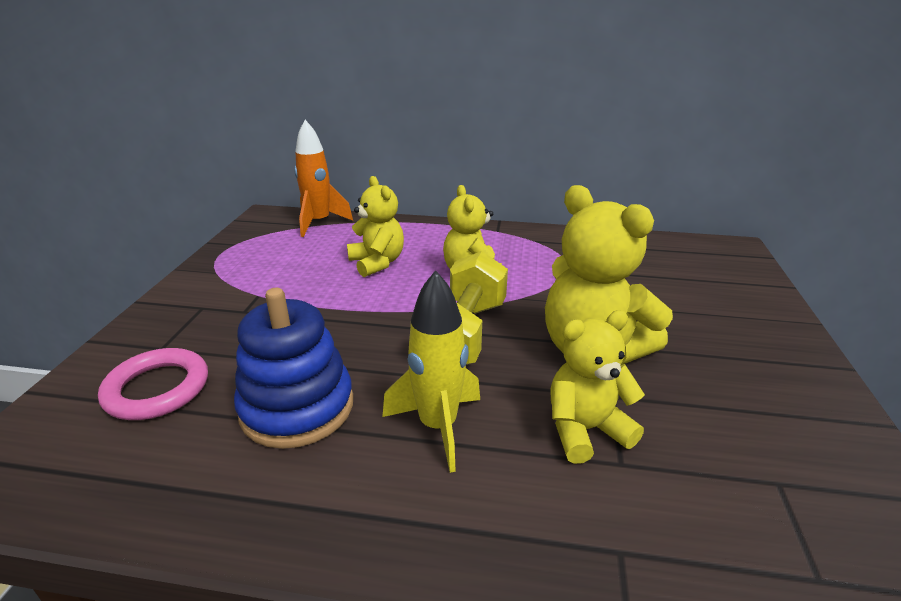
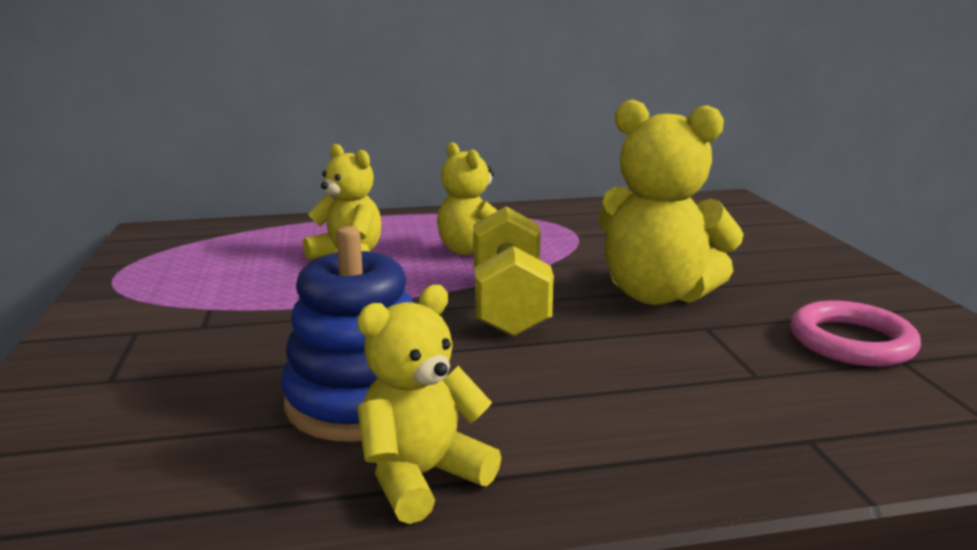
camera: 20 degrees left, 10 degrees down
pink ring [98,348,208,420] -> pink ring moved to [790,300,921,367]
orange rocket [294,120,353,237] -> none
yellow rocket [382,270,480,473] -> none
yellow teddy bear [551,310,645,464] -> yellow teddy bear moved to [357,285,501,524]

